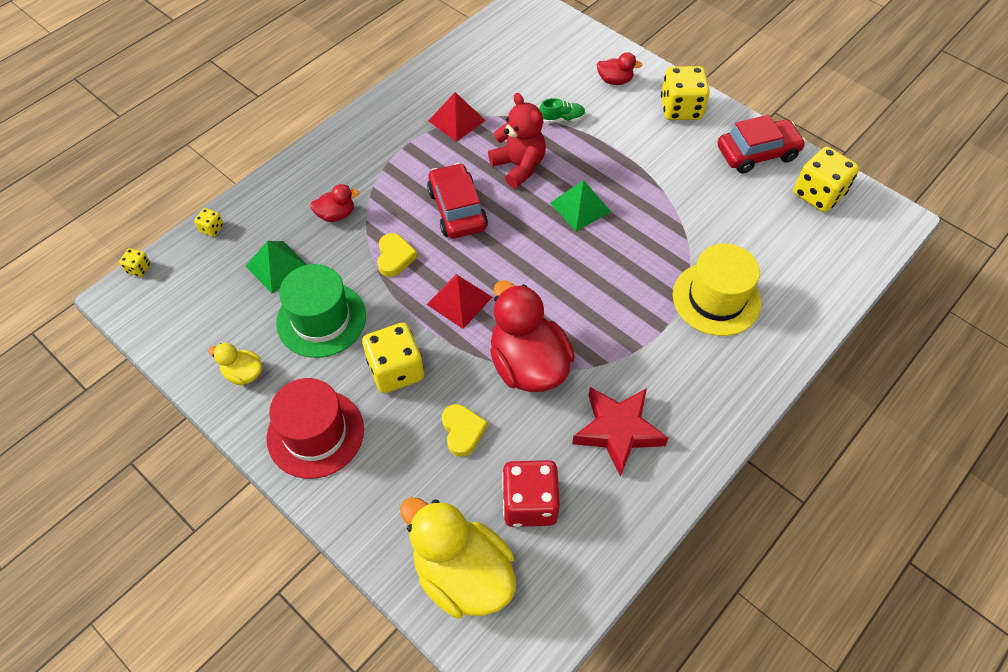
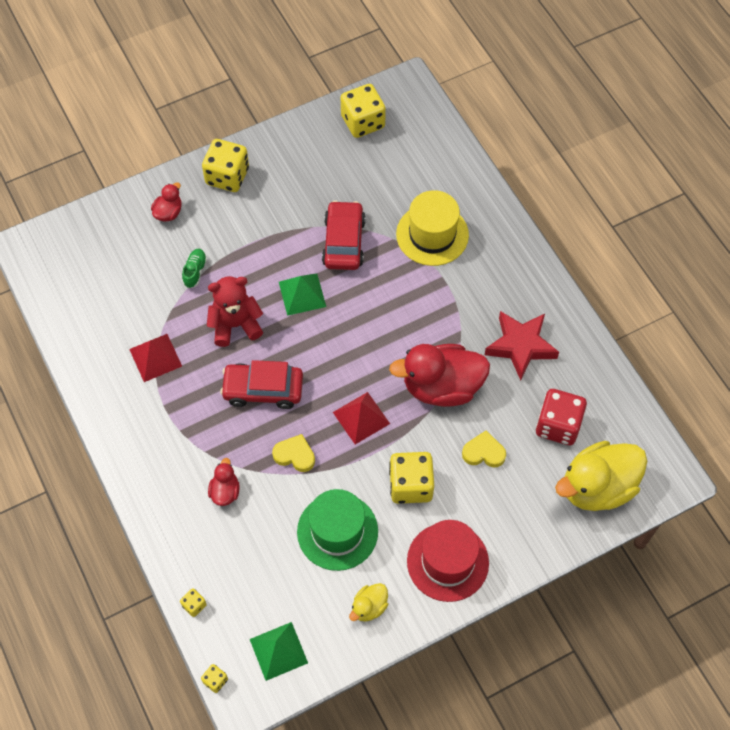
camera: 70 degrees left, 5 degrees up
green pyramid [246,241,307,293] -> green pyramid moved to [250,622,308,681]
red car [717,115,806,173] -> red car moved to [322,200,366,270]

